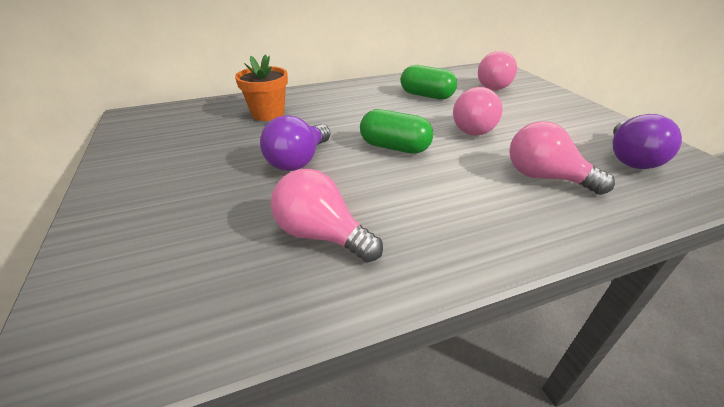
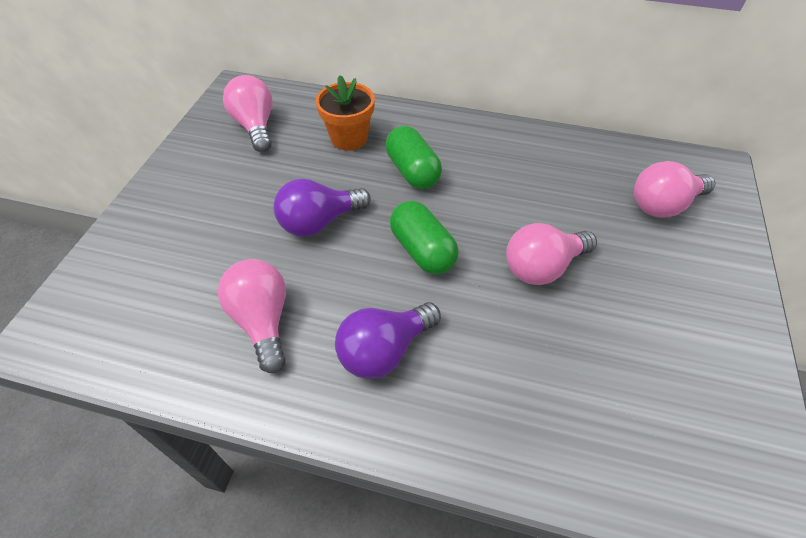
camera: 35 degrees right, 15 degrees up
green capsule [401,65,457,100] -> green capsule moved to [386,126,442,189]
pink light bulb [509,121,615,195] -> pink light bulb moved to [223,75,272,152]
purple light bulb [613,114,682,169] -> purple light bulb moved to [335,302,441,379]

